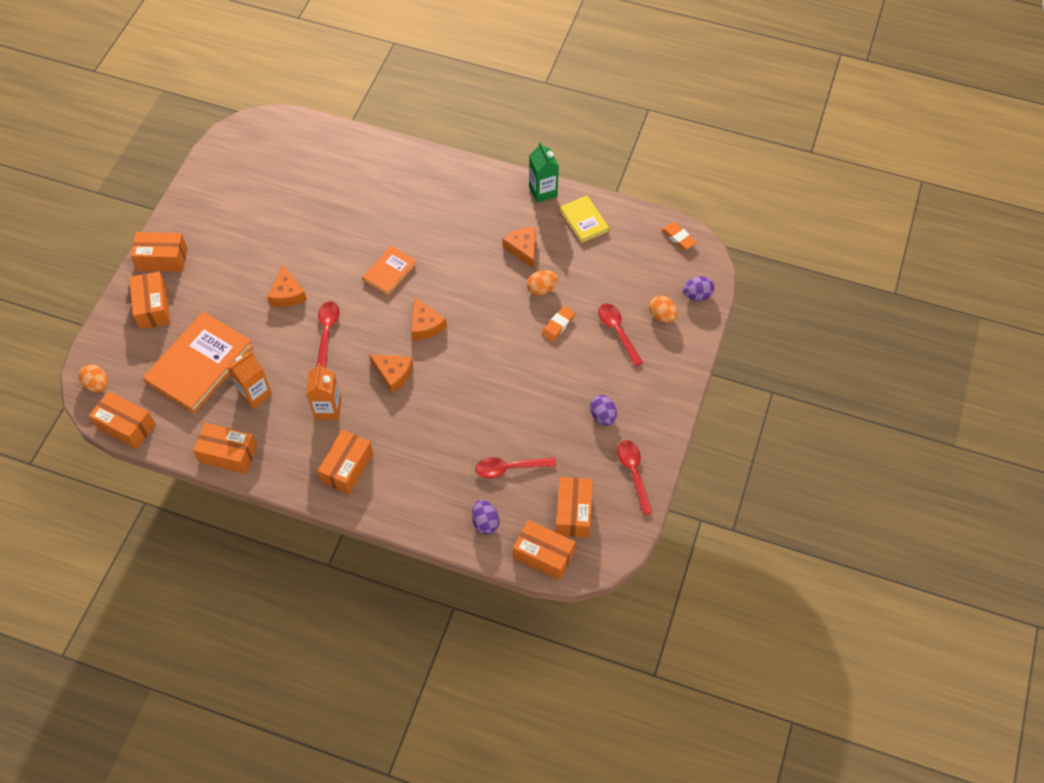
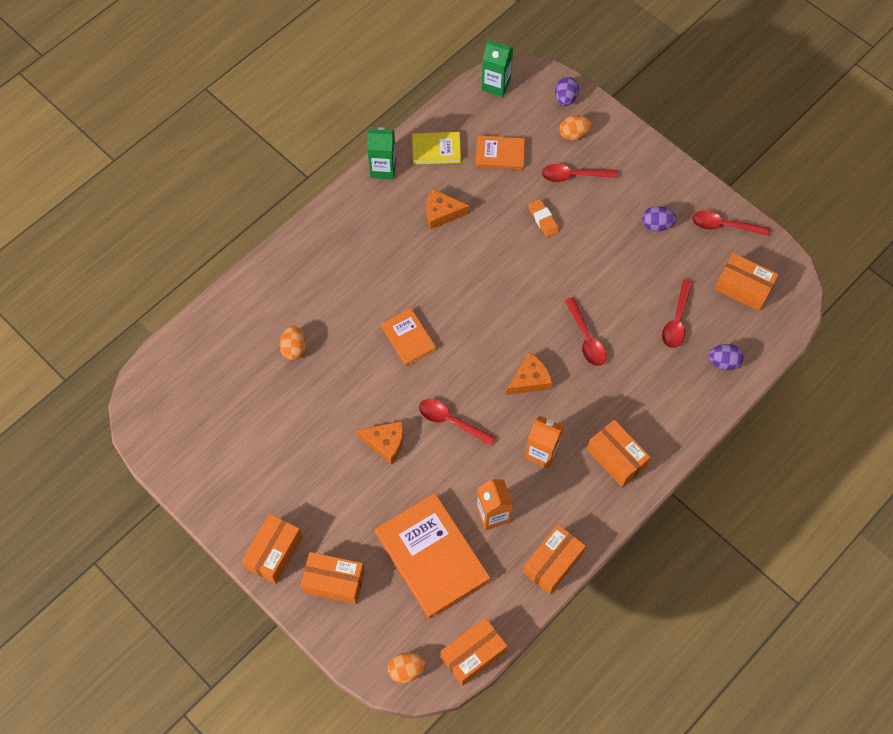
camera: 65 degrees left, 5 degrees up
orange cheese [411,297,447,340] -> none
orange box [513,520,575,580] -> none
orange egg [527,270,558,296] -> orange egg moved to [280,326,306,360]
orange eraser [661,222,697,250] -> green carton [482,40,513,97]
none -> orange book [476,136,525,169]
none -> red spoon [564,297,607,366]

